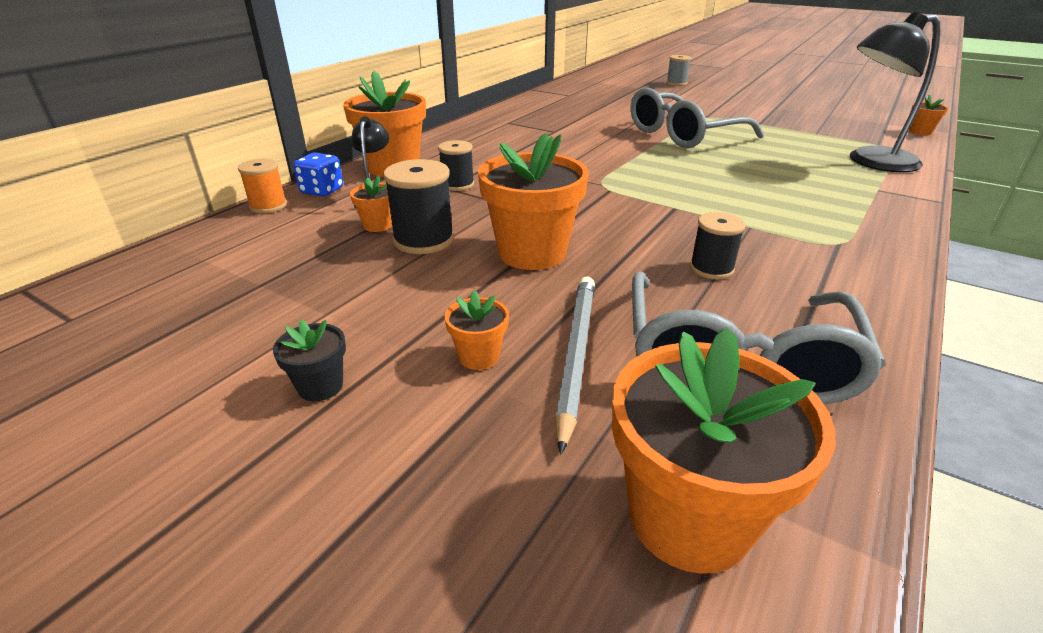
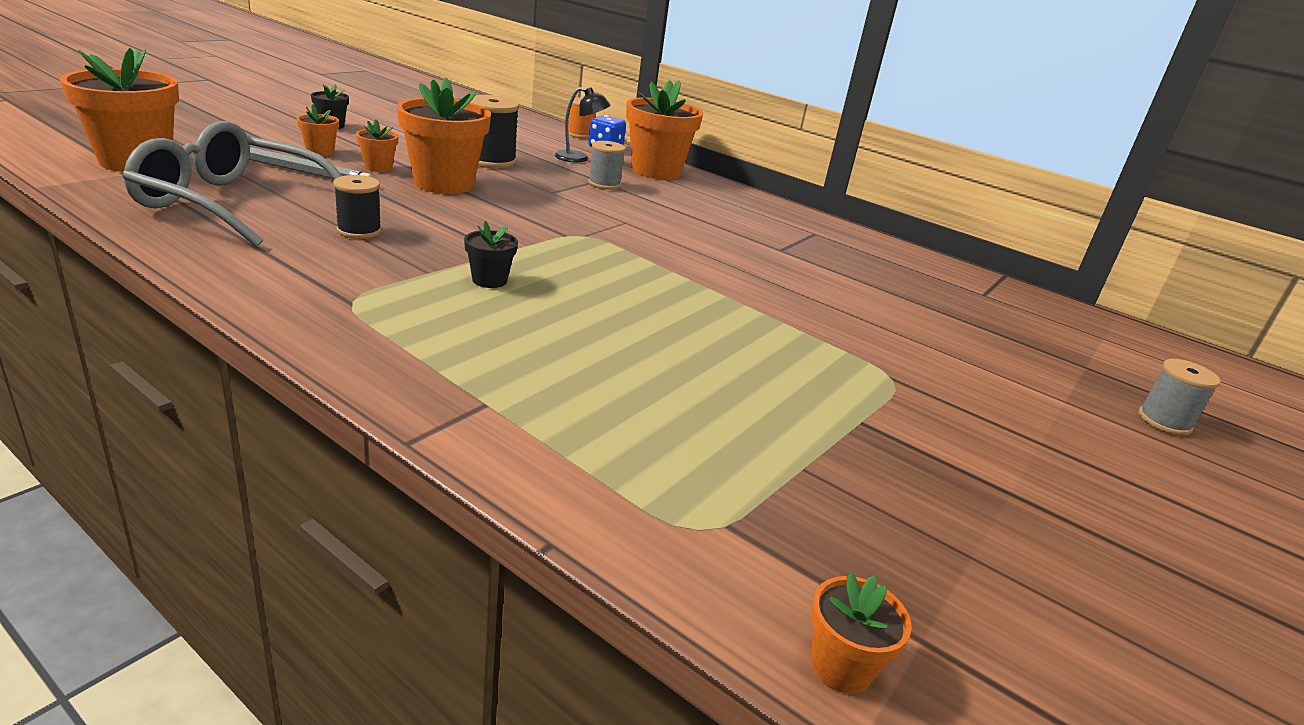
camera: 90 degrees right, 5 degrees down
orange flower pot [350,175,392,232] -> orange flower pot moved to [356,119,399,172]
black spool [438,140,474,191] -> grey spool [588,141,626,190]
grey glasses [631,88,764,148] -> none
black lamp [850,12,941,172] -> none
none -> black flower pot [464,221,518,288]

